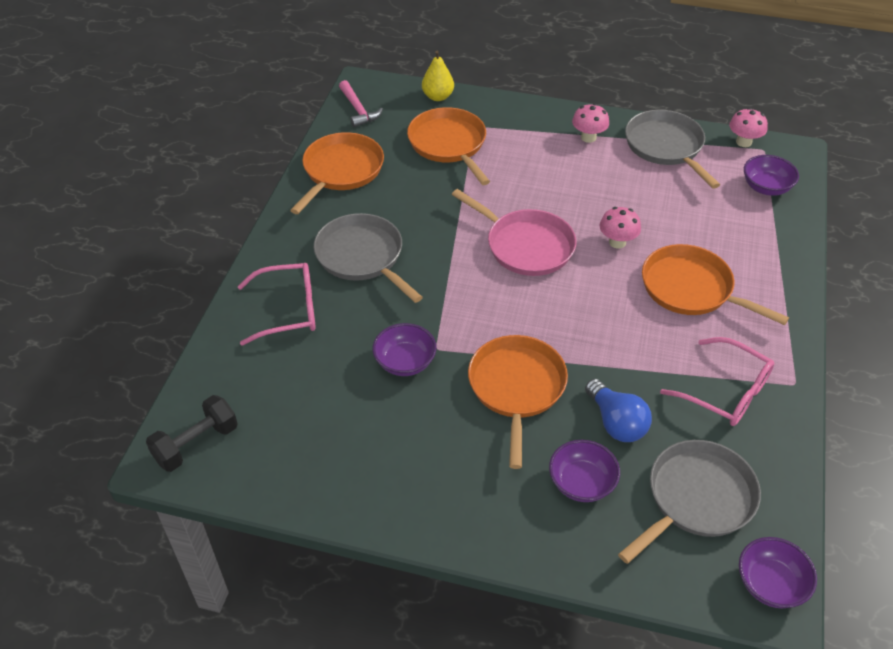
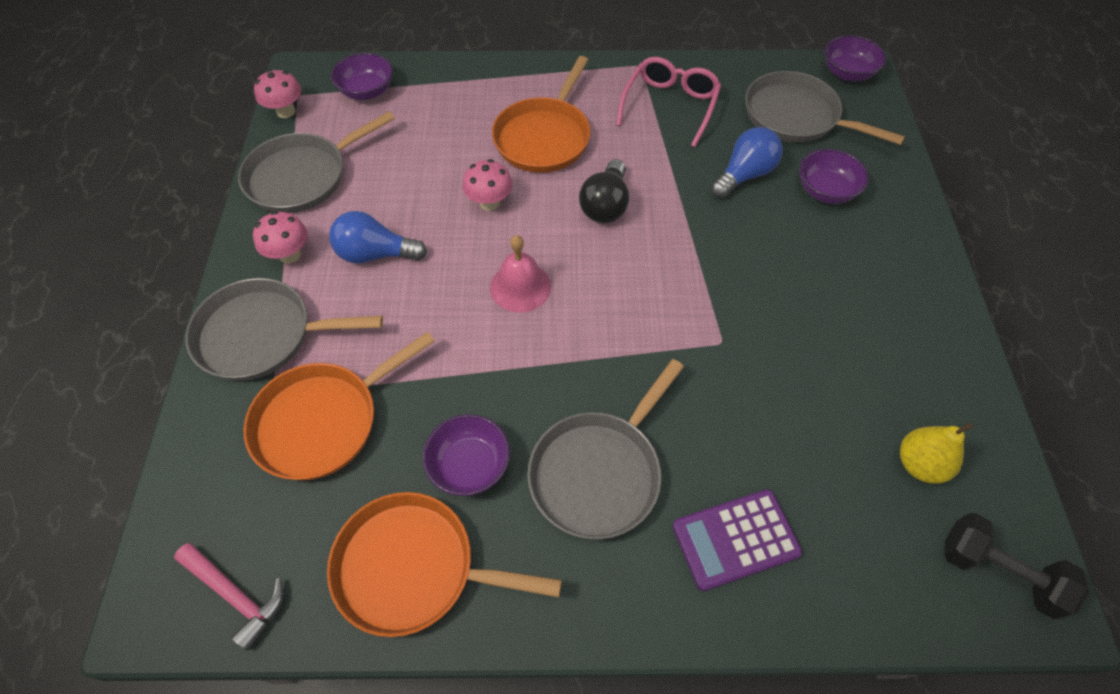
camera: 105 degrees left, 10 degrees up
pink glasses [238,263,316,346] -> purple calculator [673,489,802,591]
pink hammer [339,80,383,128] -> pink hammer turned 75 degrees clockwise [174,543,284,651]
purple bowl [372,323,437,376] -> purple bowl moved to [423,414,510,496]
yellow pear [422,51,454,101] -> yellow pear moved to [900,423,973,484]
pink pan [452,189,576,276] -> pink bell [490,235,551,313]
orange pan [468,335,568,469] -> none
none -> grey pan [186,278,383,381]
none -> blue light bulb [329,211,427,264]
none -> black light bulb [579,159,629,223]

